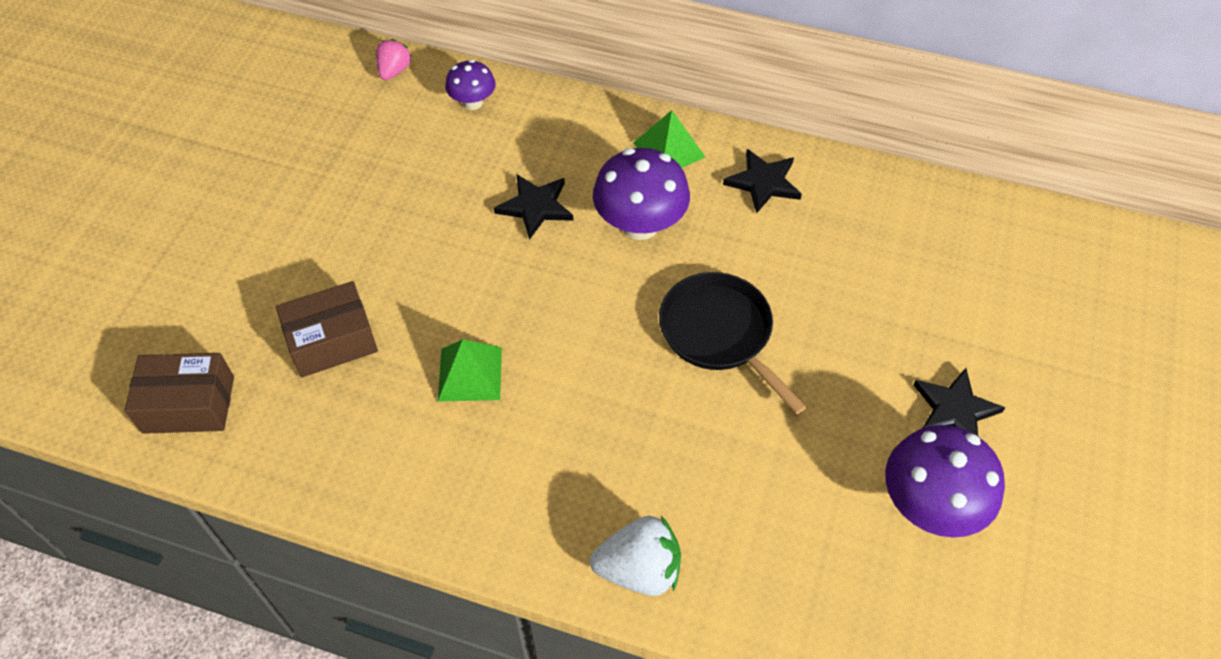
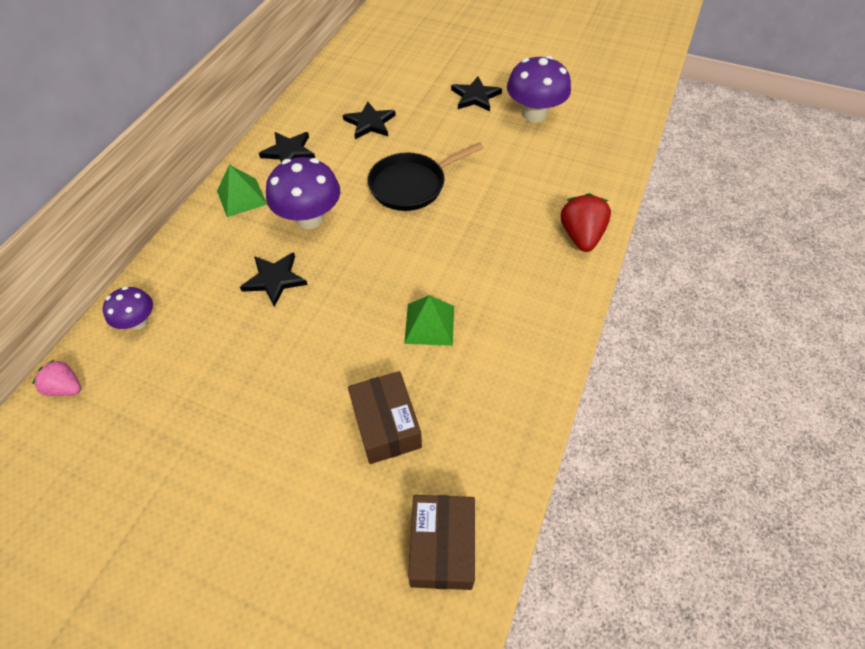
camera: 85 degrees left, 0 degrees up
white strawberry [590,516,681,596] -> red strawberry [561,193,611,252]
none -> black star [343,101,396,139]

